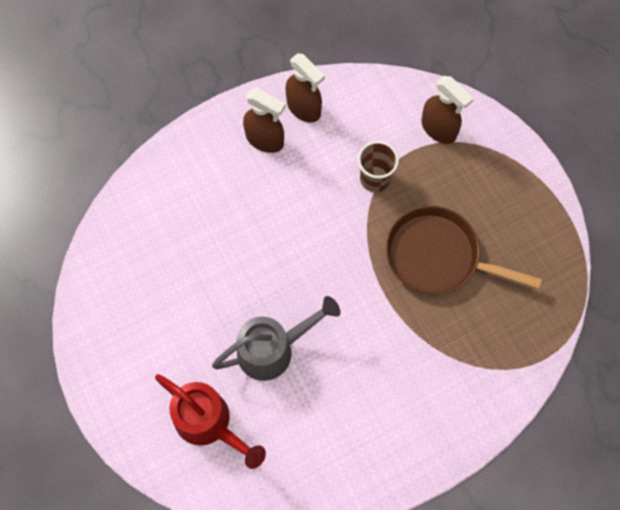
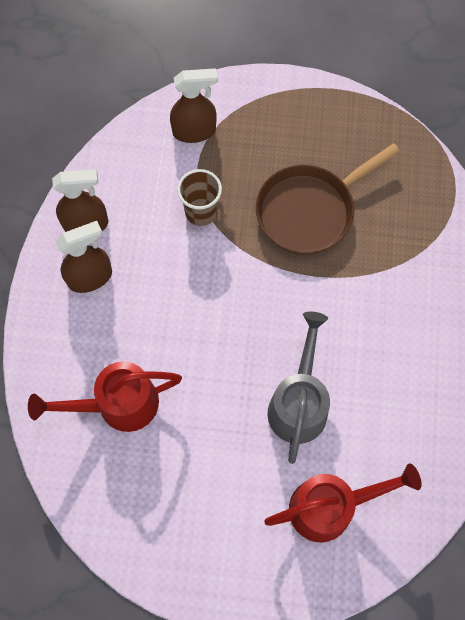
camera: 55 degrees left, 0 degrees up
none -> red watering can [28,361,182,432]

